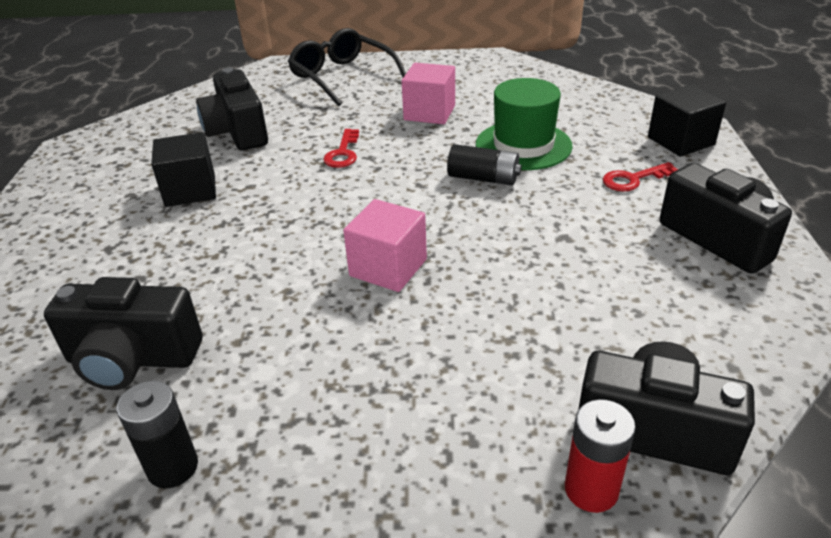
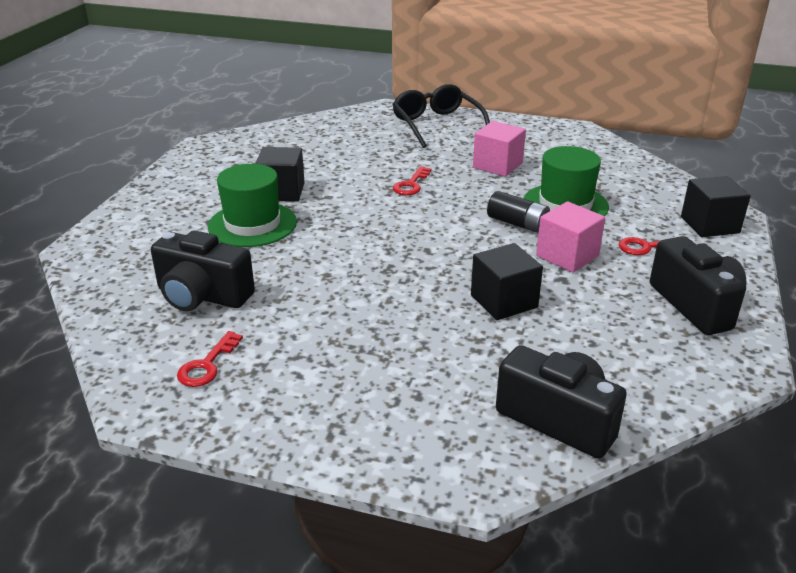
camera: 15 degrees right, 5 degrees down
black battery [117,381,198,489] -> red key [177,331,243,387]
black camera [196,68,268,150] -> none
pink cube [343,199,427,292] -> pink cube moved to [536,201,605,273]
red battery [565,399,636,513] -> none
none -> green hat [208,164,297,247]
none -> black cube [471,243,543,320]

